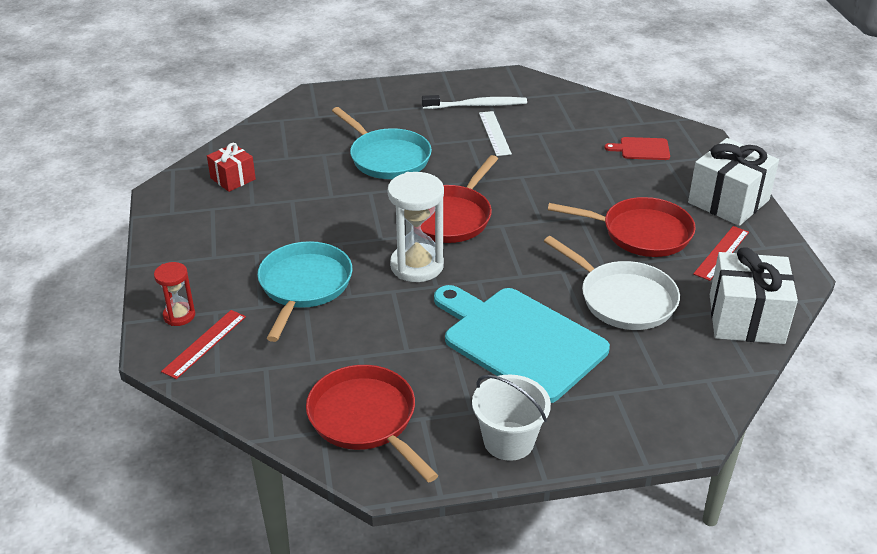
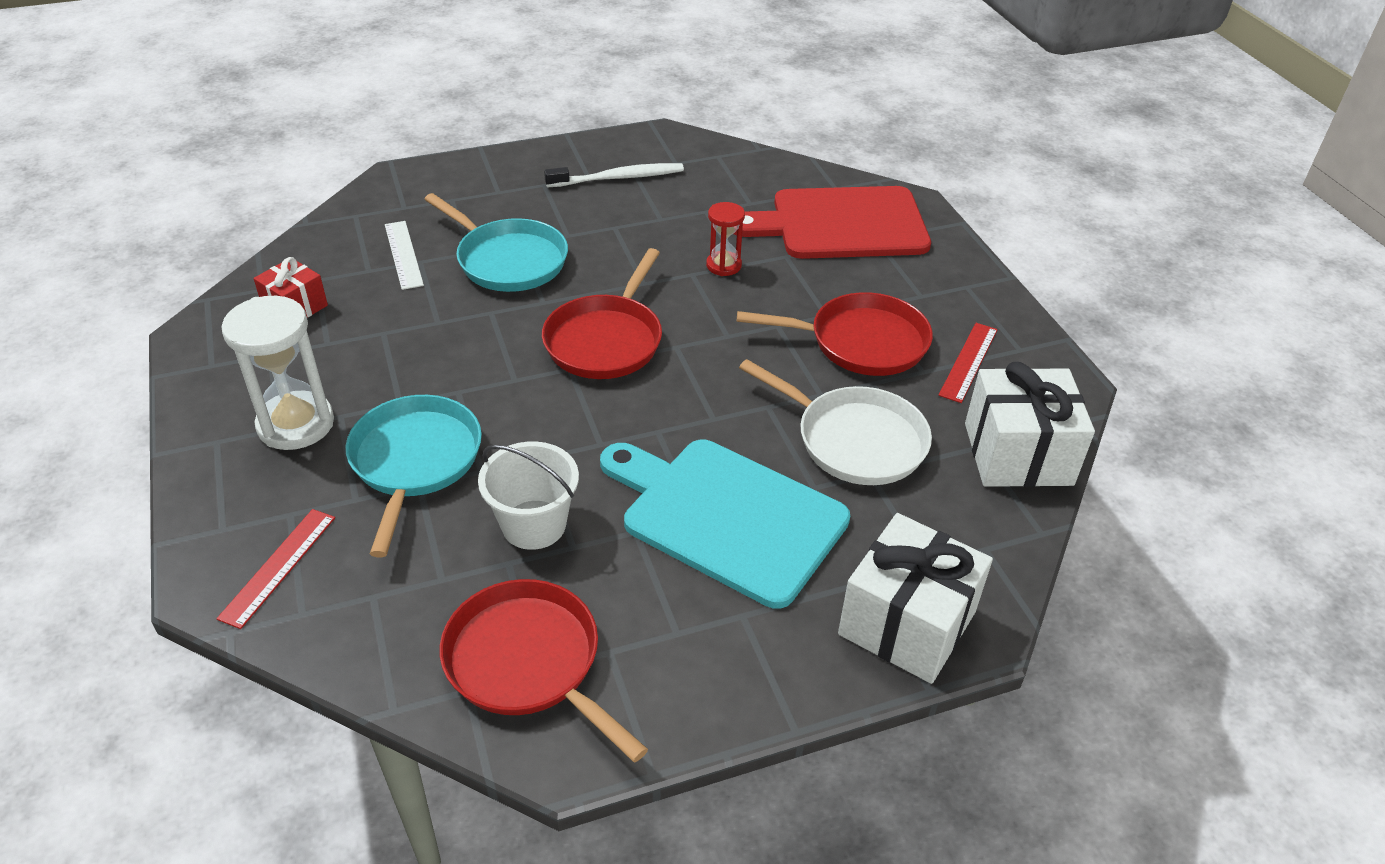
camera: 10 degrees left, 5 degrees up
red hourglass [154,262,195,326] -> red hourglass moved to [706,202,745,276]
white hourglass [388,172,444,282] -> white hourglass moved to [222,296,334,450]
white bucket [472,375,551,461] -> white bucket moved to [478,442,579,550]
white ruler [479,111,512,156] -> white ruler moved to [385,221,424,290]
red cutting board [604,137,670,160] -> red cutting board [733,186,931,259], size x2.34
white gift [688,138,779,226] -> white gift moved to [838,513,993,684]

